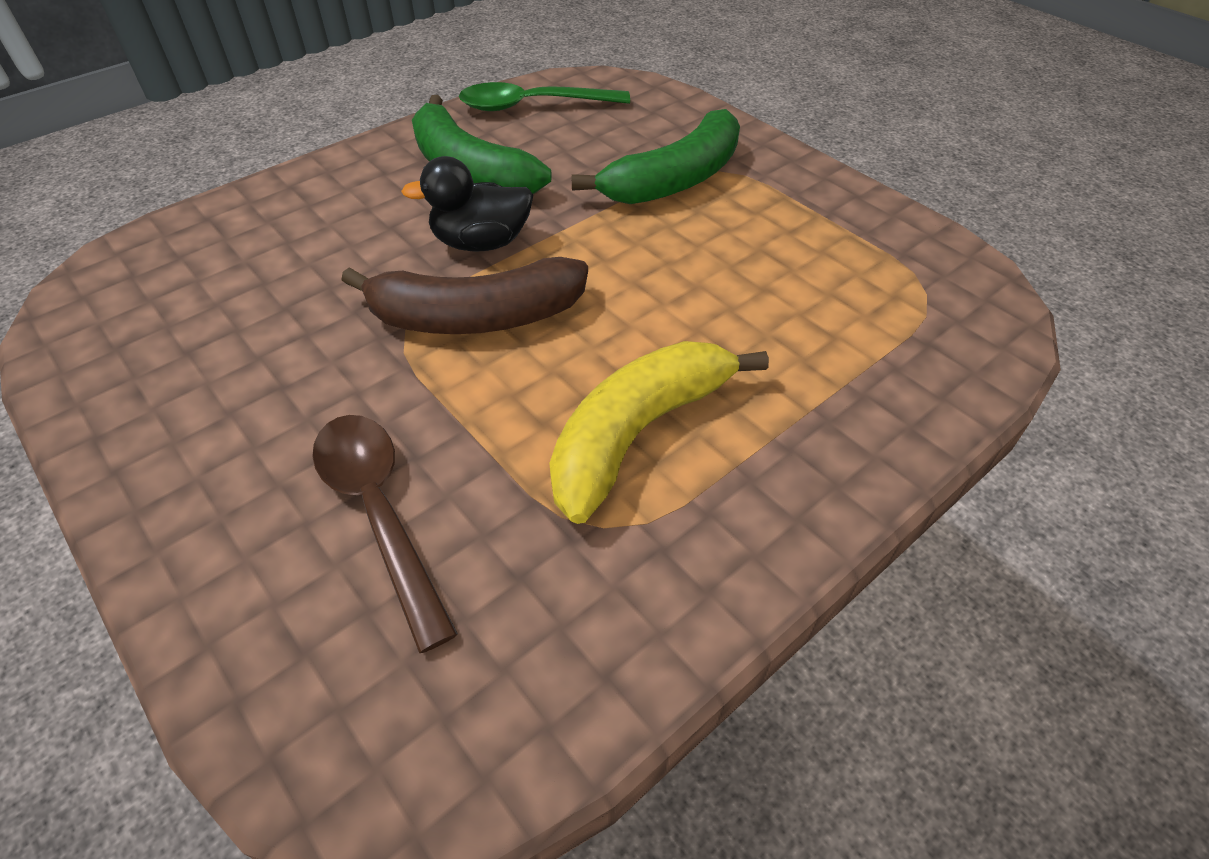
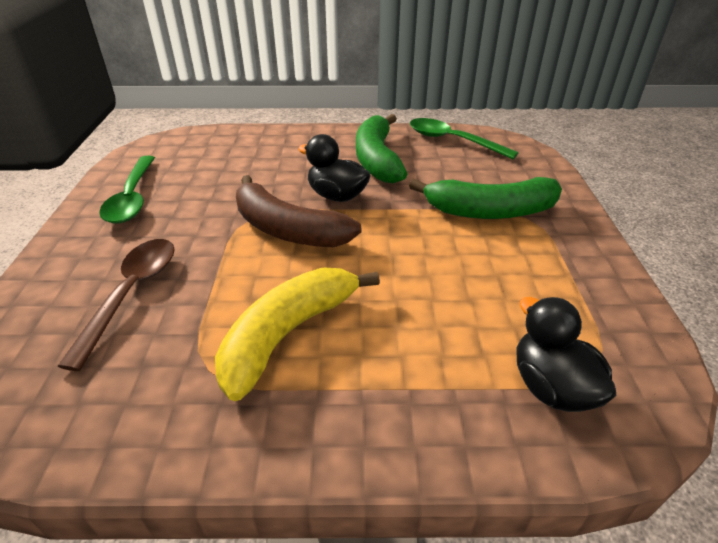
camera: 40 degrees right, 10 degrees down
yellow banana [549,341,769,524] -> yellow banana turned 45 degrees counterclockwise [215,268,380,401]
none -> green spoon [99,156,155,224]
none -> black duck [516,297,616,412]

